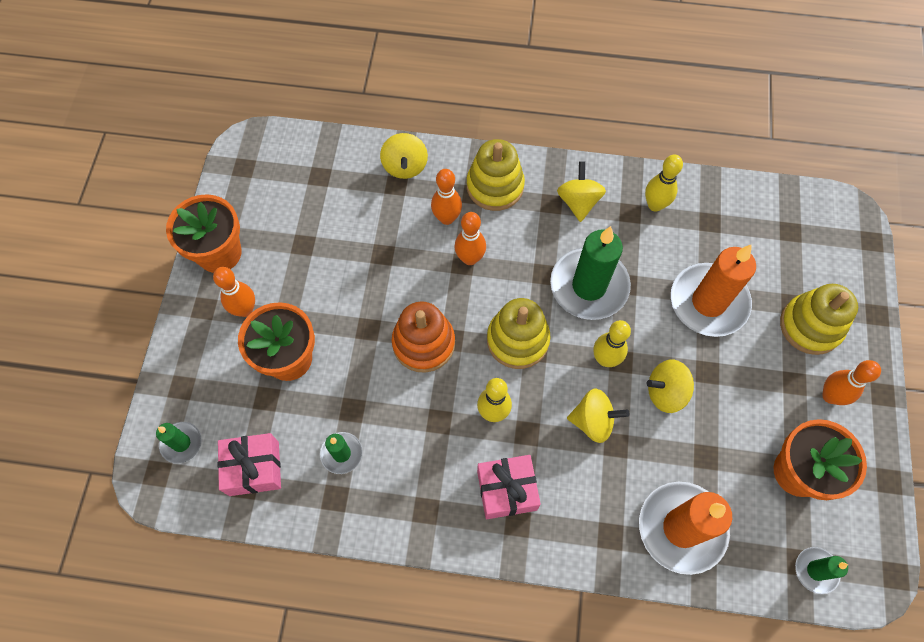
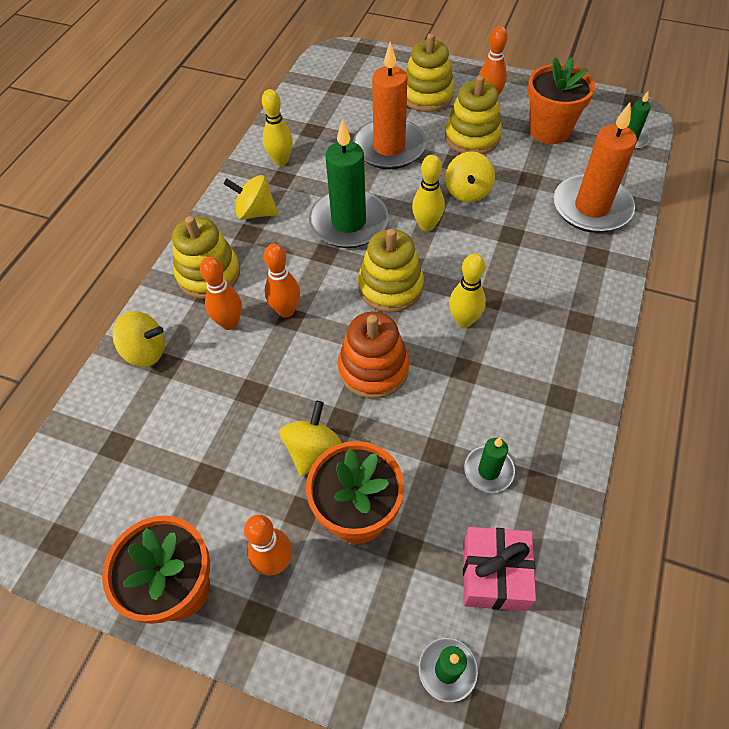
camera: 75 degrees left, 10 degrees down
pink gift [477,455,541,519] -> none
yellow spinning top [567,388,629,443] -> yellow spinning top moved to [280,401,341,477]
none -> yellow stacking toy [445,75,502,155]

